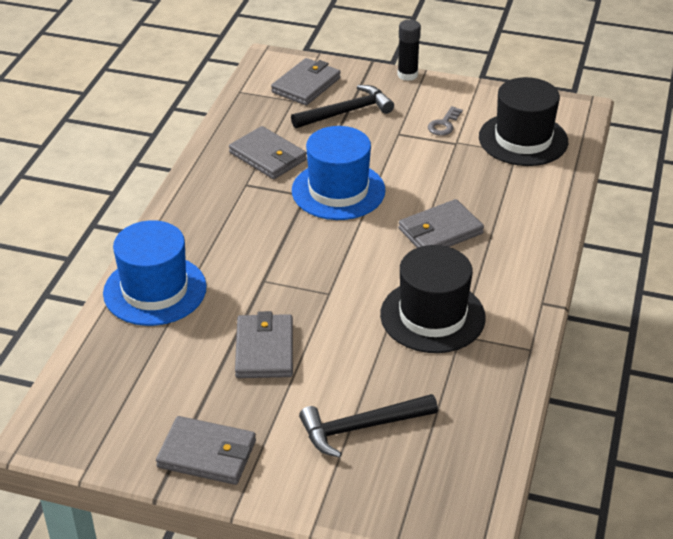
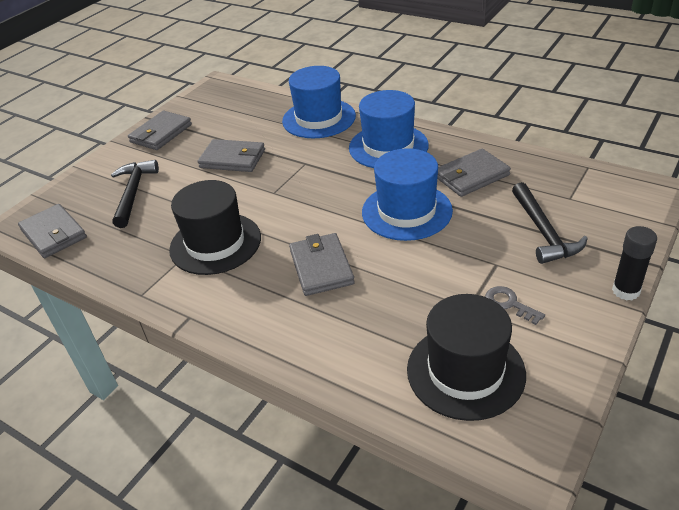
camera: 110 degrees right, 0 degrees up
grey wallet [271,58,341,106] -> grey wallet moved to [18,204,87,258]
none -> blue hat [349,90,429,168]

